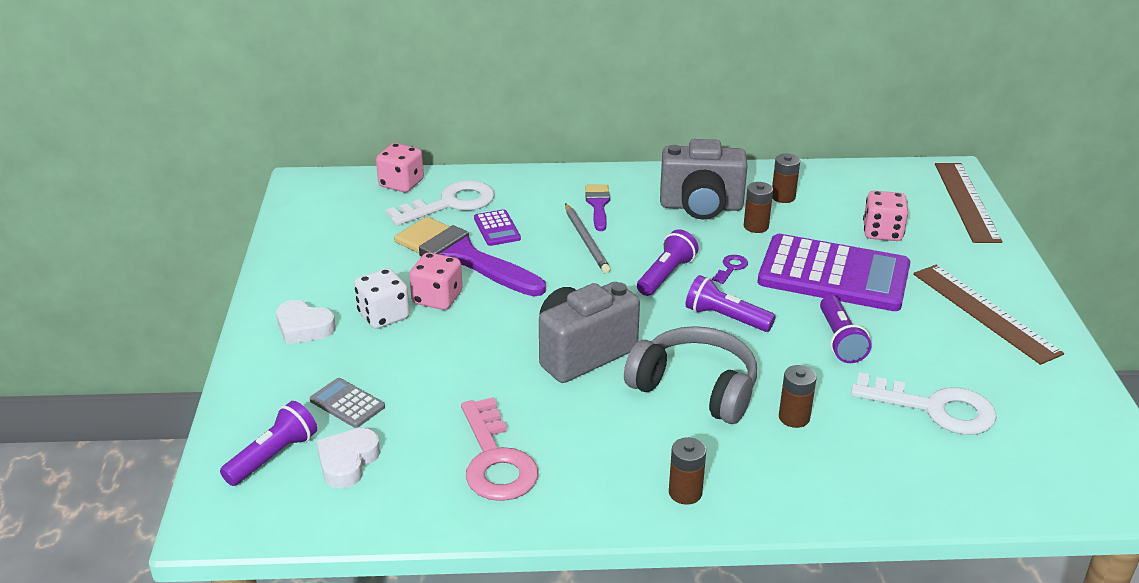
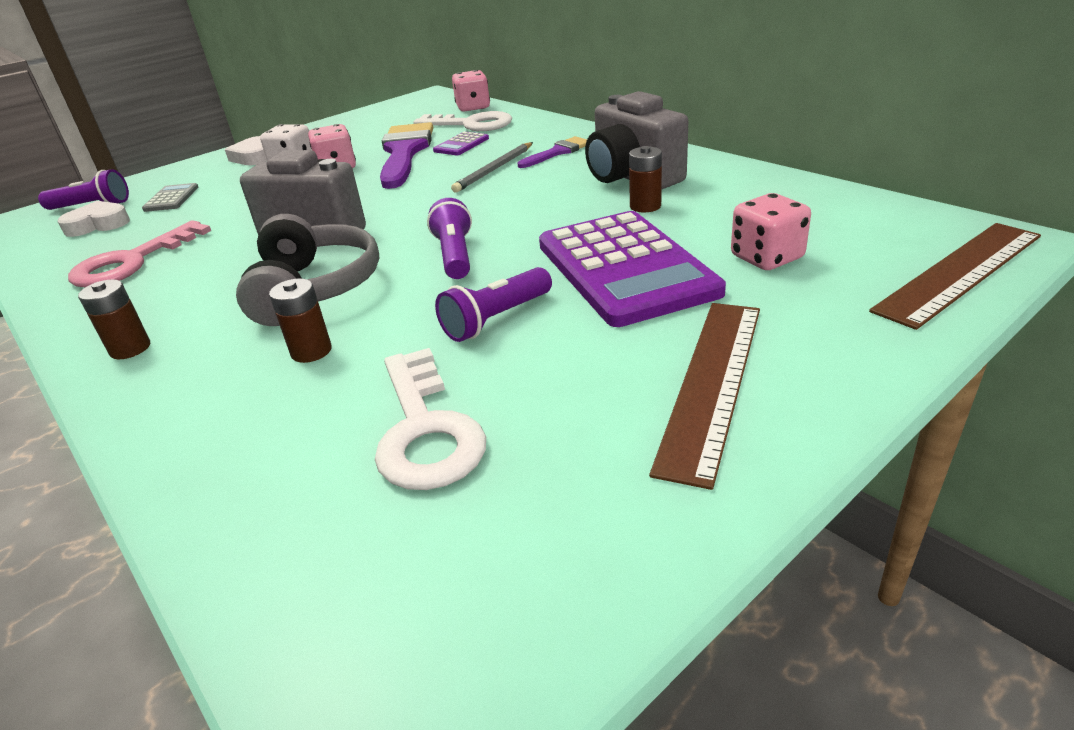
camera: 55 degrees right, 0 degrees up
purple flashlight [637,229,698,296] -> none
purple key [712,255,748,284] -> none
brown battery [772,154,800,203] -> none

